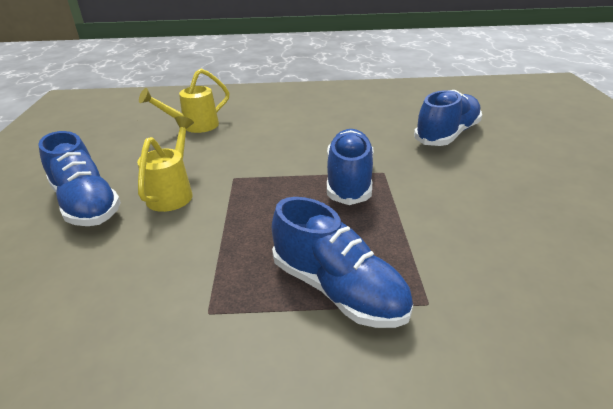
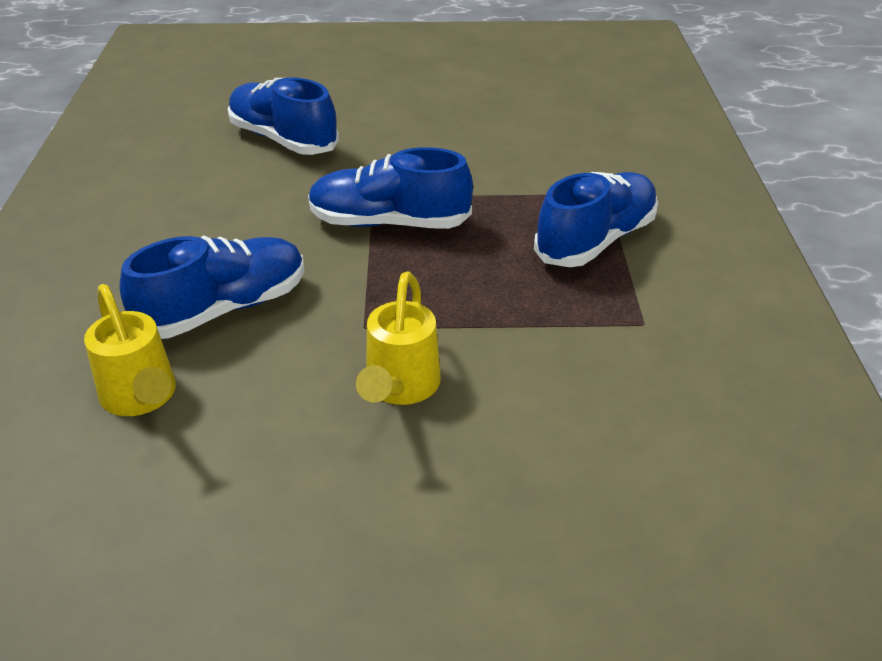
camera: 90 degrees left, 5 degrees up
blue shoe [38,131,121,226] -> blue shoe moved to [119,236,305,339]
yellow watering can [137,116,194,212] -> yellow watering can turned 90 degrees counterclockwise [356,271,441,405]

